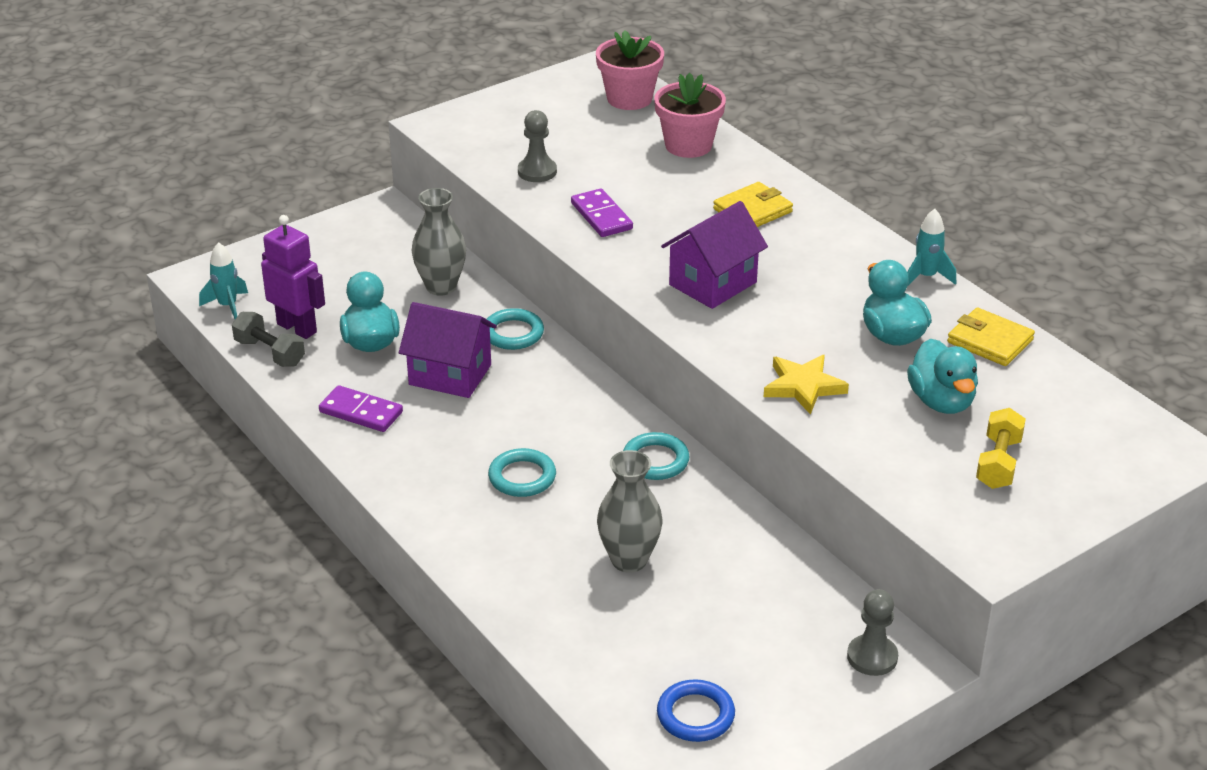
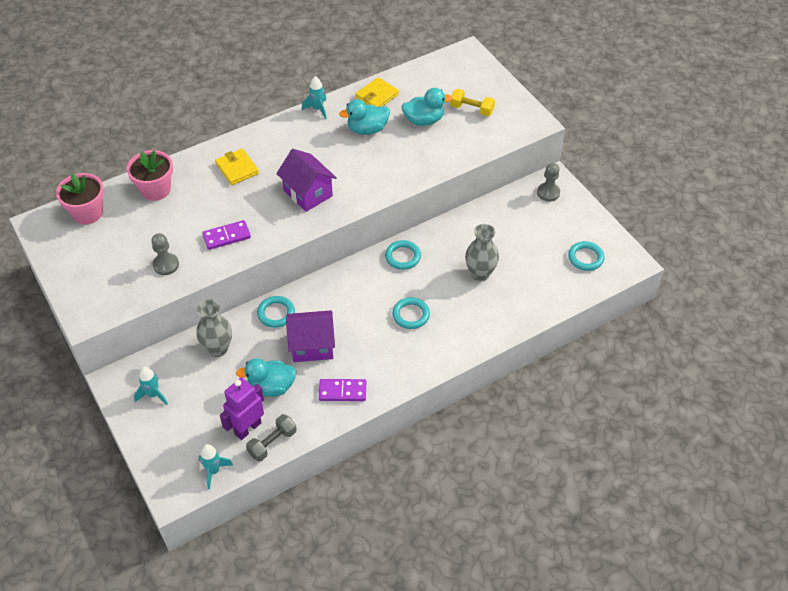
camera: 85 degrees left, 15 degrees up
purple domino [319,385,403,432] -> purple domino turned 60 degrees clockwise [319,379,366,401]
purple house [399,302,497,398] -> purple house turned 60 degrees clockwise [286,310,335,362]
blue ring [657,679,735,742] -> turquoise ring [568,241,605,271]
yellow star [764,355,849,415] -> none
none -> turquoise rocket [134,367,168,405]

